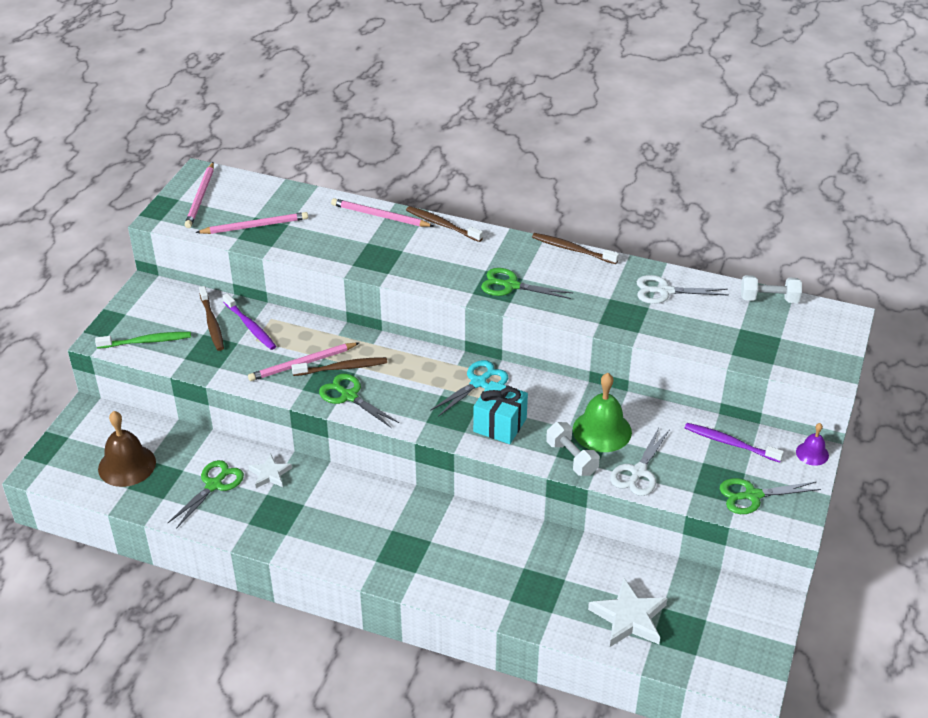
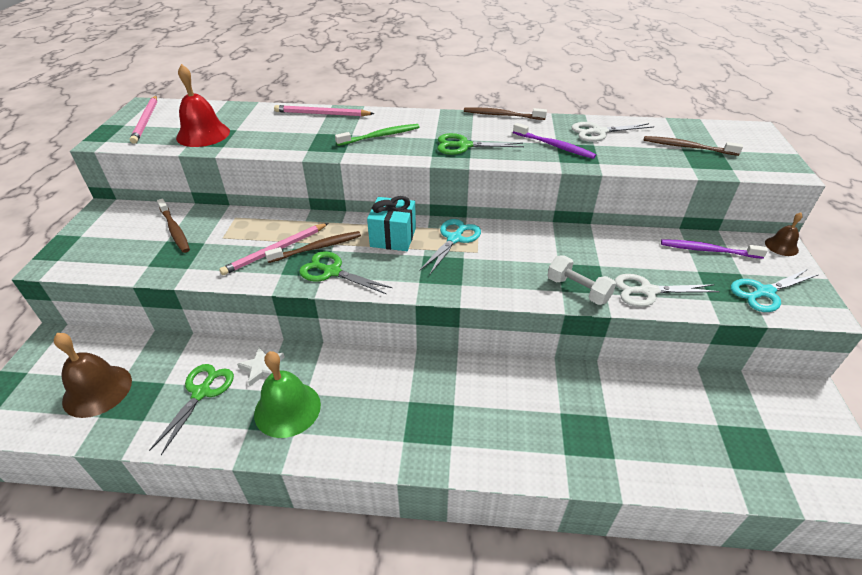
camera: 15 degrees left, 0 degrees up
green toothbrush [95,332,191,349] -> green toothbrush moved to [335,124,420,146]
pink pencil [196,212,308,234] -> red bell [176,64,230,147]
purple toothbrush [223,293,276,350] -> purple toothbrush moved to [513,123,596,159]
brown toothbrush [406,206,483,242] -> brown toothbrush moved to [643,136,743,156]
turquoise gift [473,381,528,444] -> turquoise gift moved to [367,196,416,251]
green bell [573,373,632,452] -> green bell moved to [254,351,321,438]
white star [588,578,667,647] -> none
white scissors [610,428,669,496] -> white scissors turned 75 degrees clockwise [615,274,720,307]
green scissors [720,478,821,514] -> turquoise scissors [731,269,819,312]
white dumbbell [741,275,802,303] -> none
purple bell [796,423,829,466] -> brown bell [765,213,803,256]

